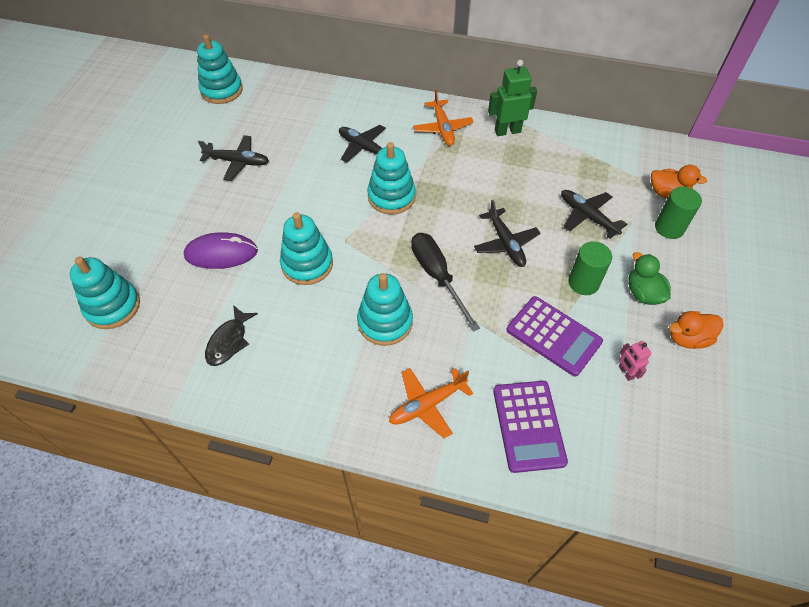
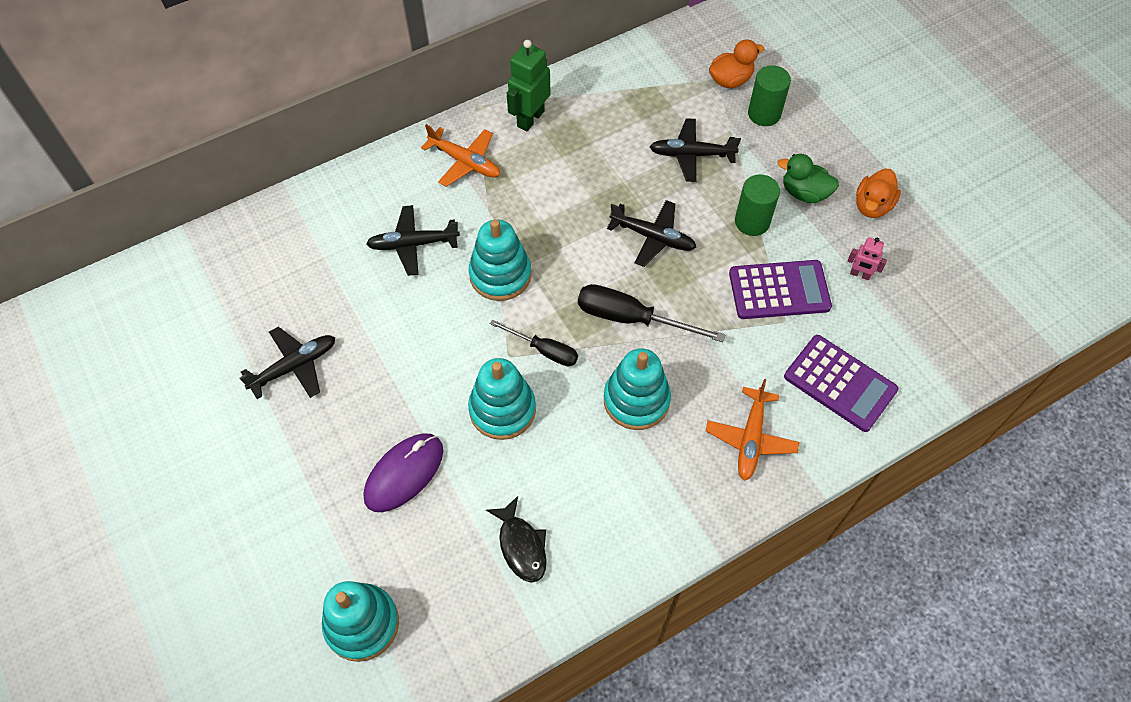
camera: 45 degrees left, 5 degrees up
turquoise stacking toy [197,34,243,104] -> none
none -> black screwdriver [490,320,578,366]

